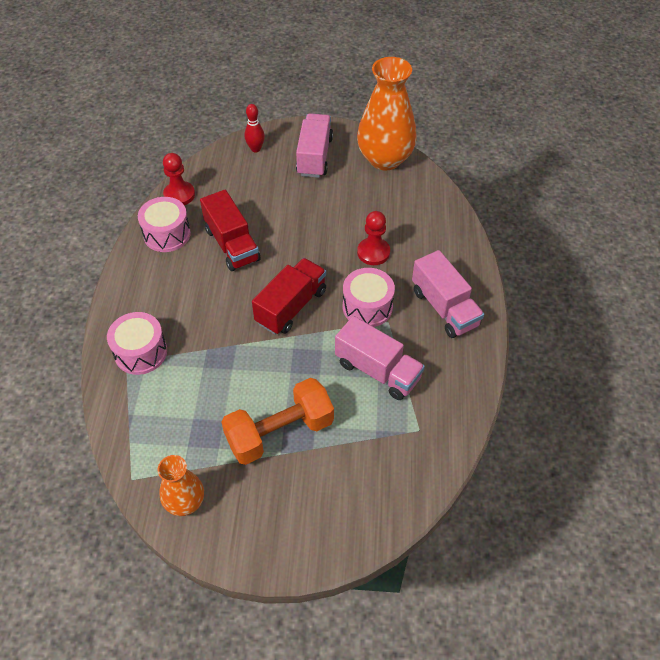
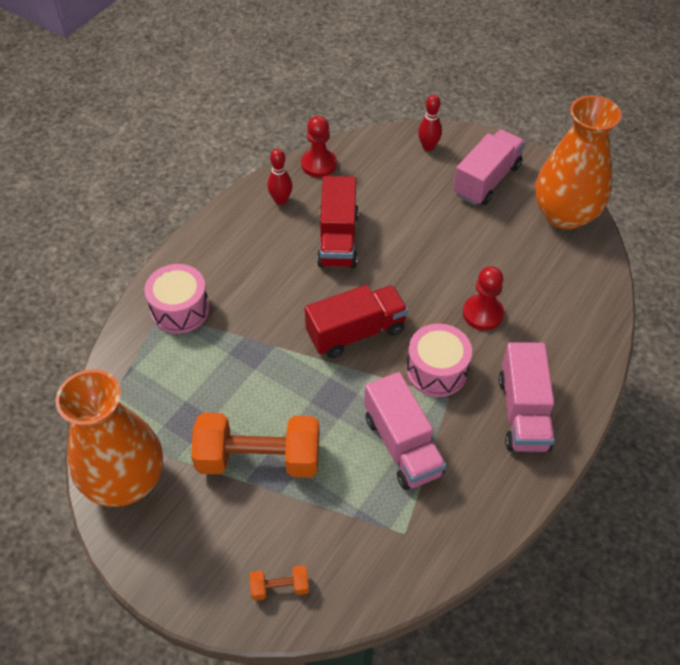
camera: 30 degrees right, 0 degrees up
pink drum [138,197,191,252] -> red bowling pin [267,149,292,205]
orange vase [157,455,204,516] -> orange vase [56,369,163,507], size x1.84
none -> orange dumbbell [250,565,309,600]

